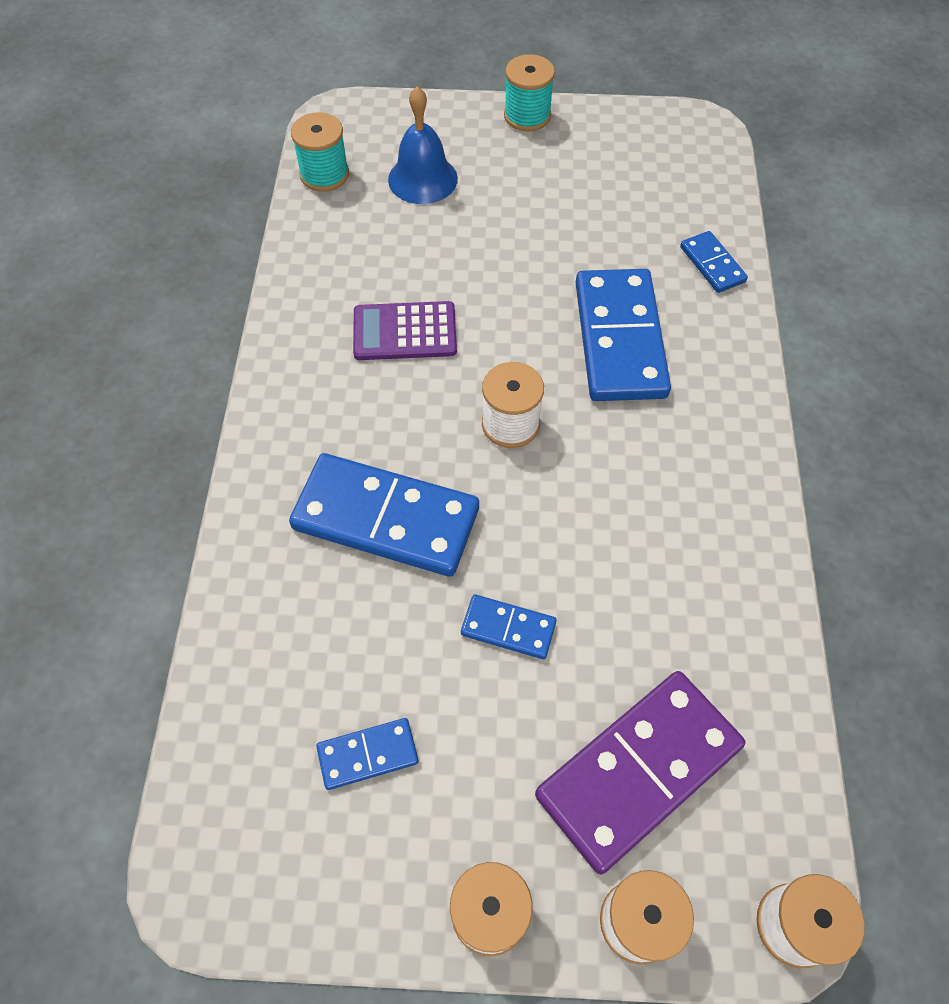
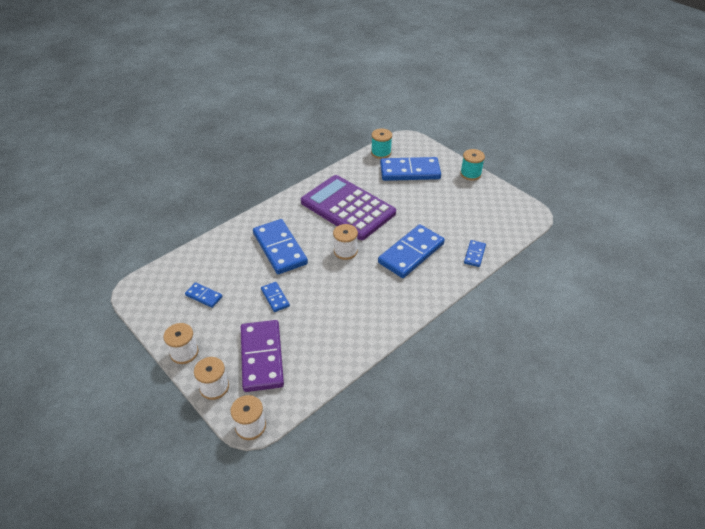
camera: 45 degrees right, 15 degrees down
purple calculator [353,301,457,360] -> purple calculator [301,175,396,240], size x2.04
blue bell [388,86,458,204] -> blue domino [380,157,441,181]
purple domino [535,671,745,874] -> purple domino turned 75 degrees clockwise [241,320,284,392]

